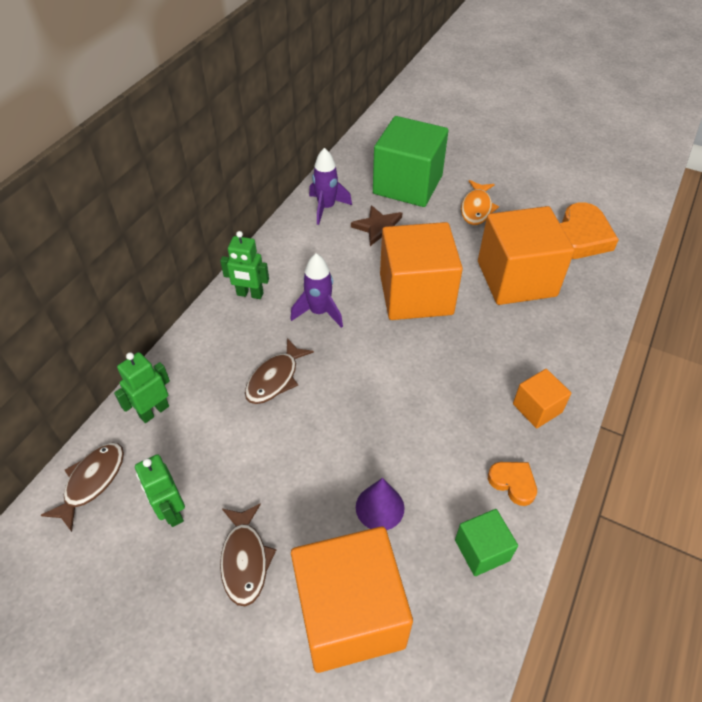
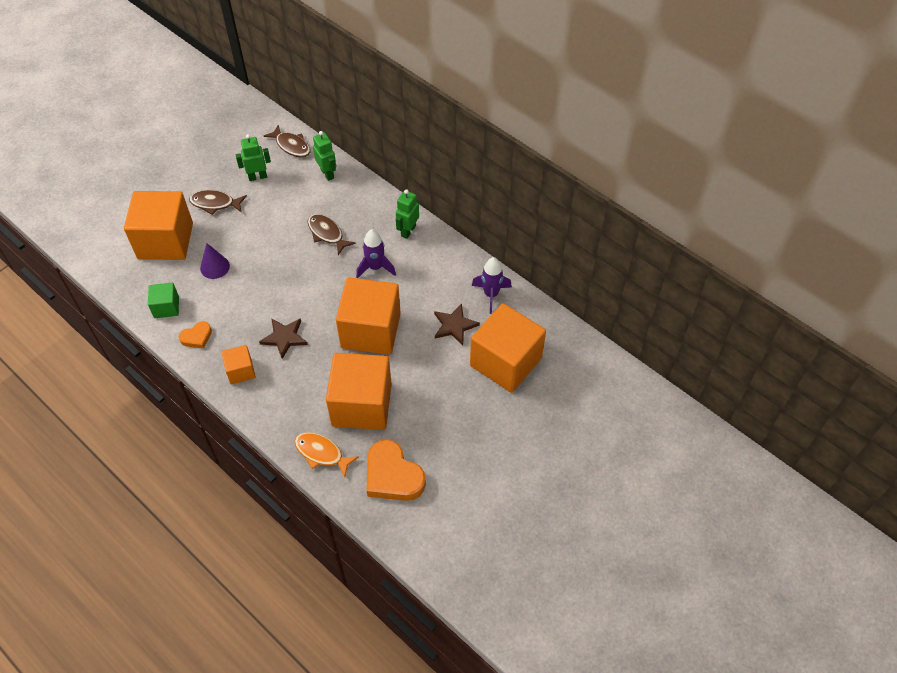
camera: 105 degrees right, 5 degrees up
green cube [373,116,448,207] -> orange cube [470,303,546,393]
orange fish [461,180,499,225] -> orange fish moved to [295,433,359,477]
none -> brown star [259,318,308,359]

